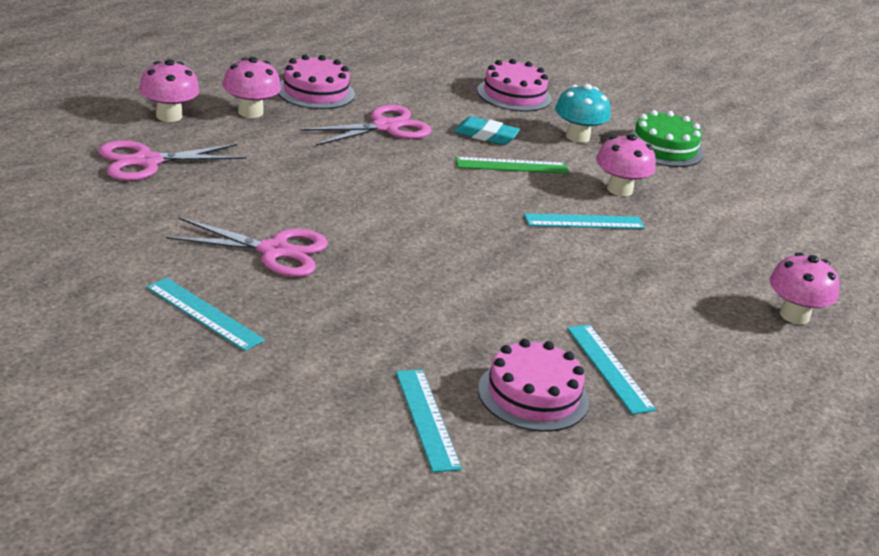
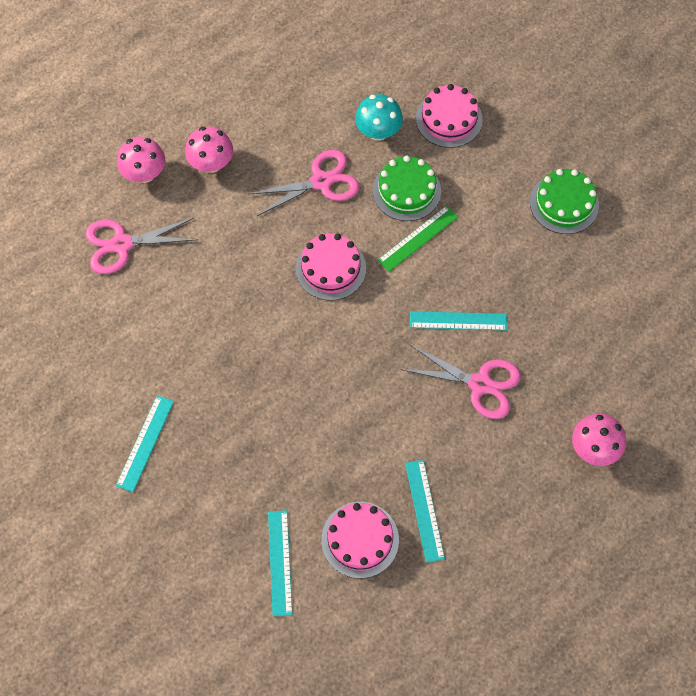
camera: 15 degrees right, 35 degrees up
turquoise ruler [146,277,265,351] -> turquoise ruler turned 60 degrees clockwise [116,396,174,492]
pink scissors [166,217,328,277] -> pink scissors moved to [401,345,521,419]
pink cake [278,55,355,109] -> pink cake moved to [296,233,366,301]
turquoise eraser [454,116,520,145] -> green cake [373,155,441,221]
green ruler [455,157,569,174] -> green ruler turned 45 degrees counterclockwise [378,205,458,272]
turquoise mushroom [555,84,610,143] -> turquoise mushroom moved to [355,94,403,141]
pink mushroom [596,134,656,196] -> none

